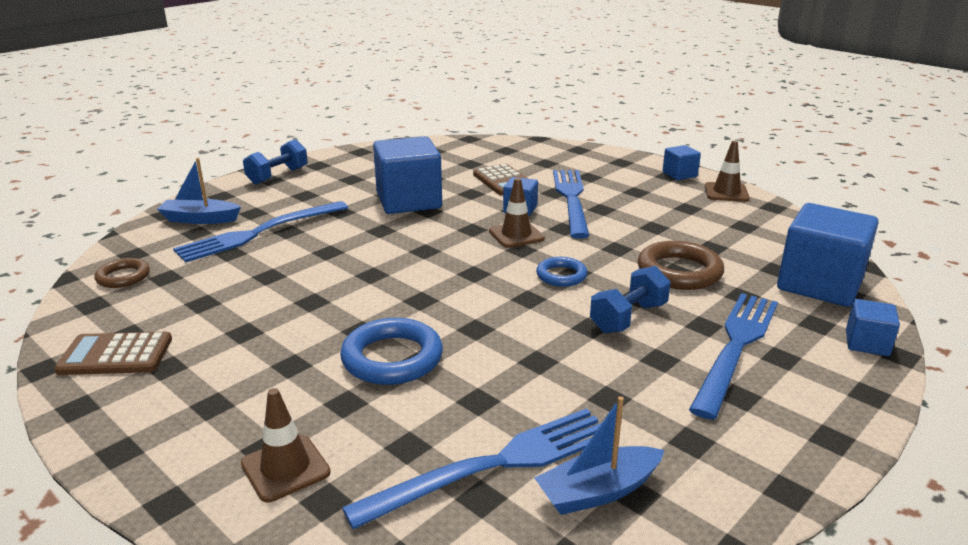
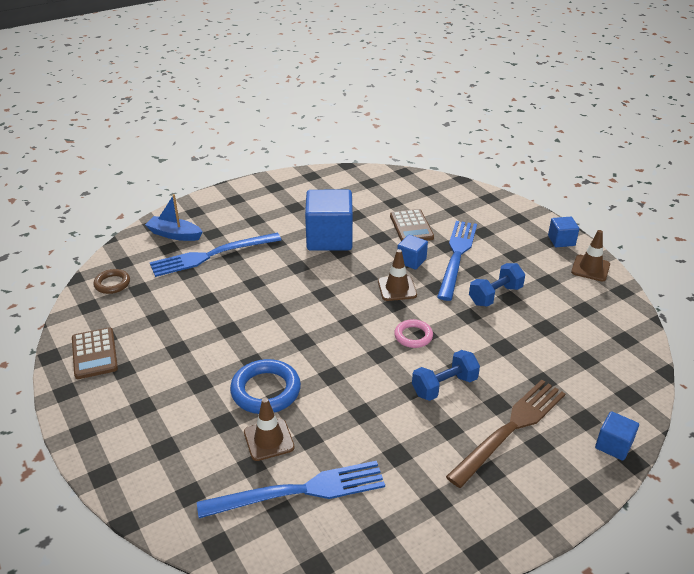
camera: 15 degrees right, 10 degrees up
brown calculator [54,332,172,375] -> brown calculator turned 120 degrees counterclockwise [72,327,118,379]
brown traffic cone [241,388,331,502] -> brown traffic cone moved to [244,398,295,461]
blue dumbbell [243,139,308,184] -> blue dumbbell moved to [469,263,525,307]
blue boat [535,396,664,515] -> none
blue ring [536,257,587,287] -> pink ring [394,319,433,348]
brown ring [638,241,724,290] -> none
blue fork [689,293,778,420] -> brown fork [446,380,566,488]
blue cube [777,203,879,307] -> none

